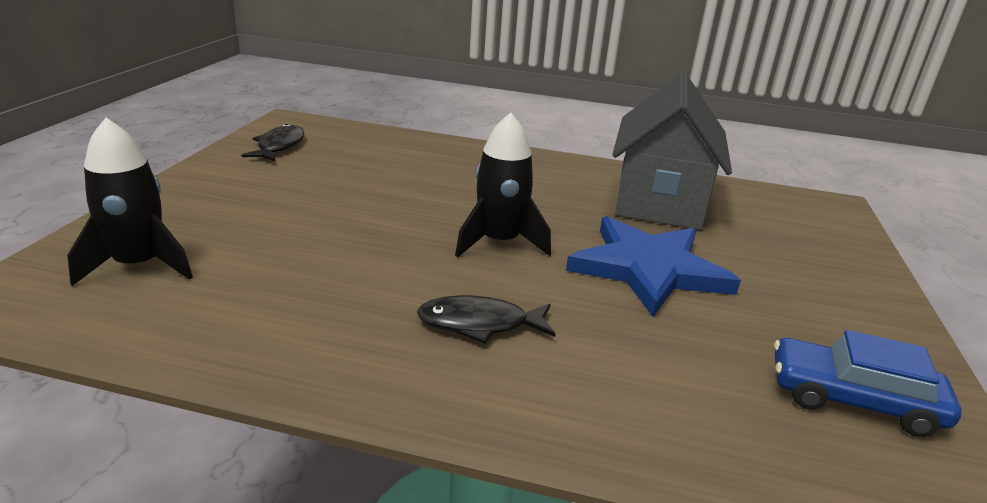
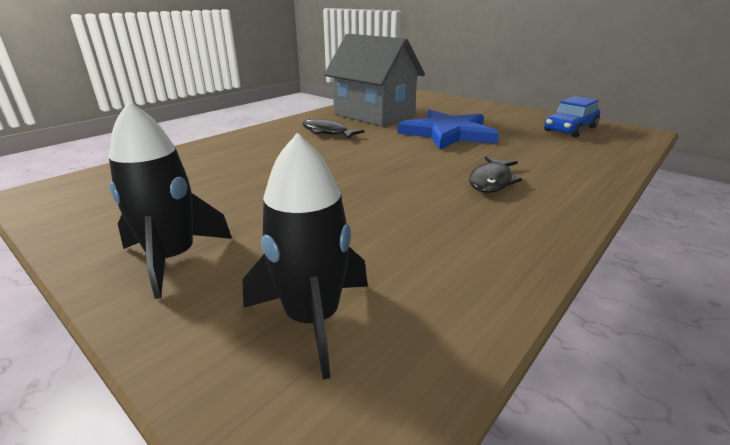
camera: 60 degrees left, 0 degrees up
black fish [242,124,304,161] -> black fish moved to [302,119,365,139]
black rocket [455,113,551,257] -> black rocket moved to [109,101,232,299]

